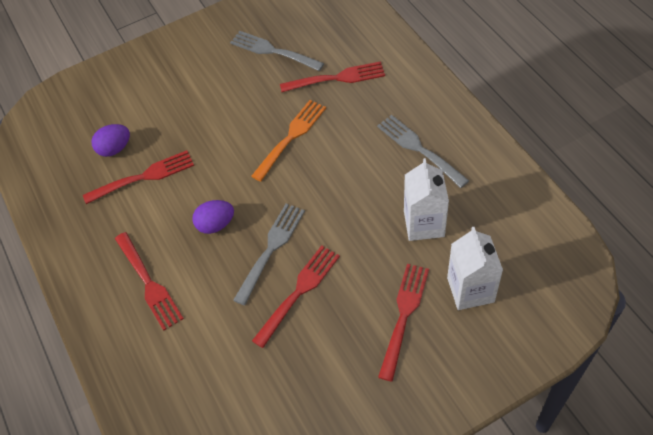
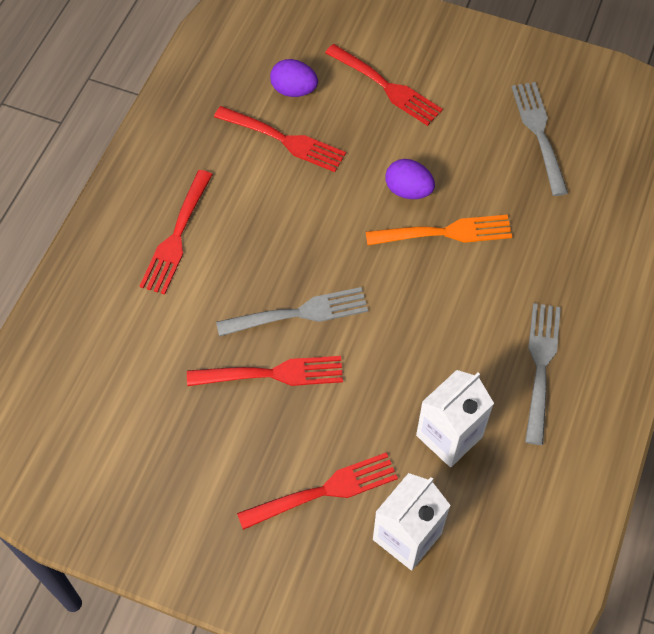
camera: 45 degrees right, 5 degrees up
purple egg [192,200,234,234] -> purple egg moved to [385,159,435,199]
red fork [280,61,385,92] -> red fork moved to [325,44,443,126]

